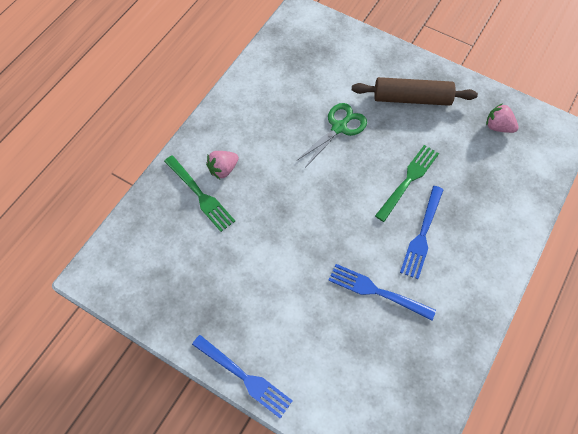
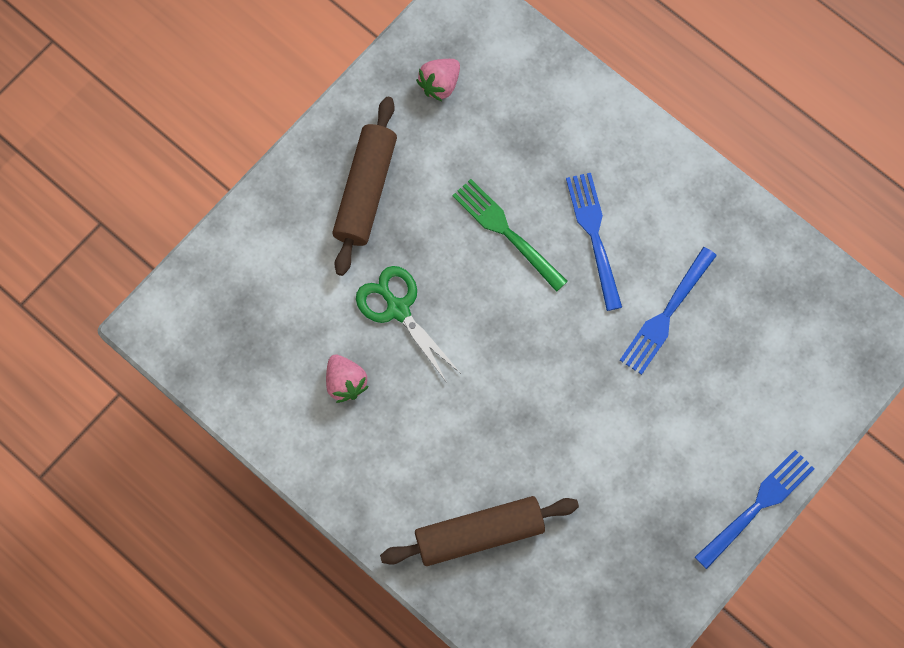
camera: 80 degrees left, 10 degrees up
green fork [164,155,235,232] -> brown rolling pin [380,496,579,566]
pink strawberry [206,151,239,179] -> pink strawberry moved to [326,354,369,403]
blue fork [400,186,444,279] -> blue fork turned 135 degrees counterclockwise [566,173,622,311]

